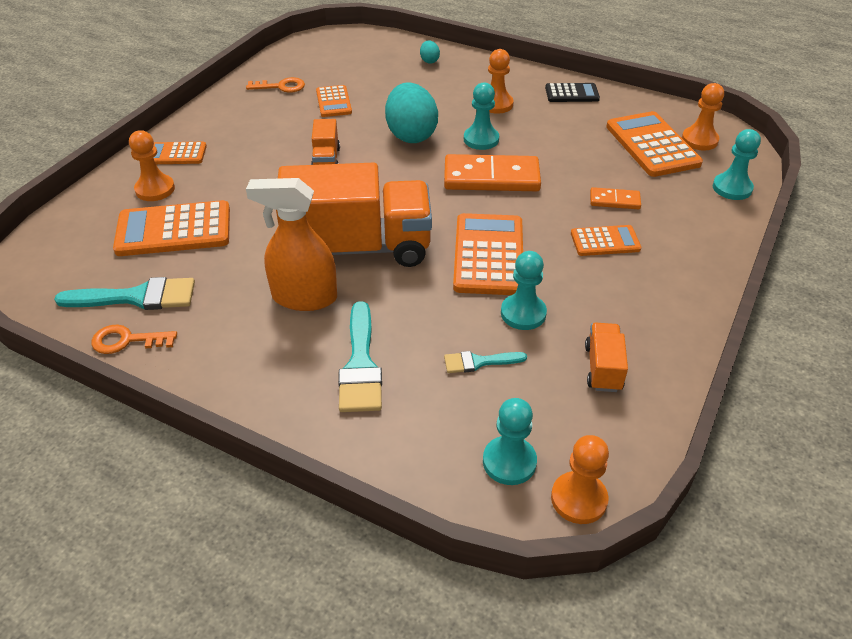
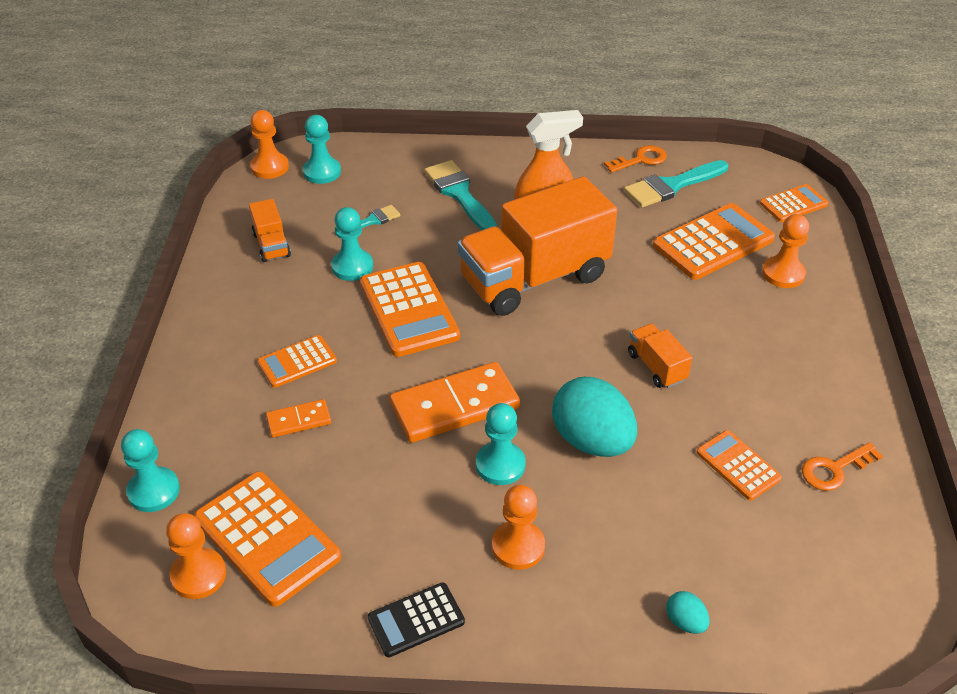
camera: 155 degrees right, 0 degrees up
orange calculator [154,142,207,164] -> orange calculator moved to [760,184,829,222]

